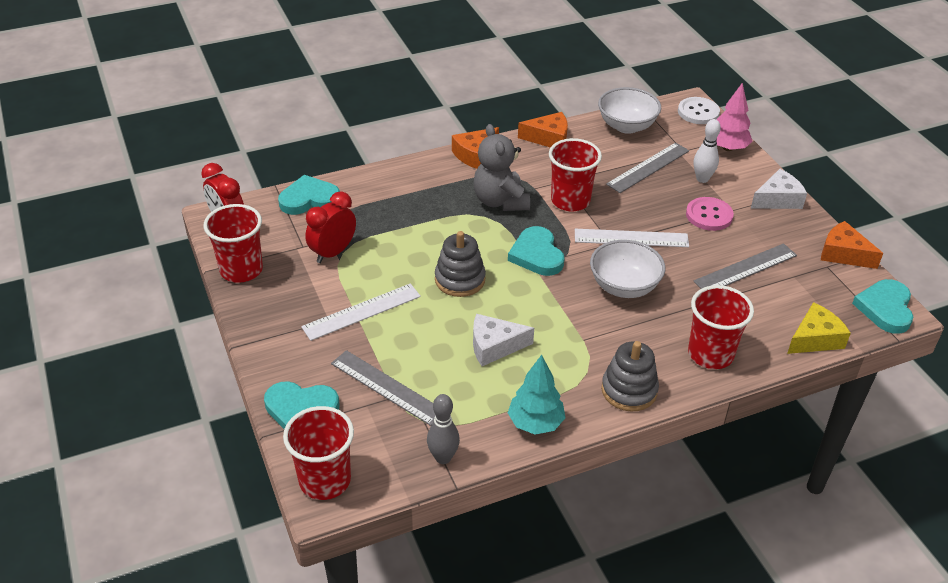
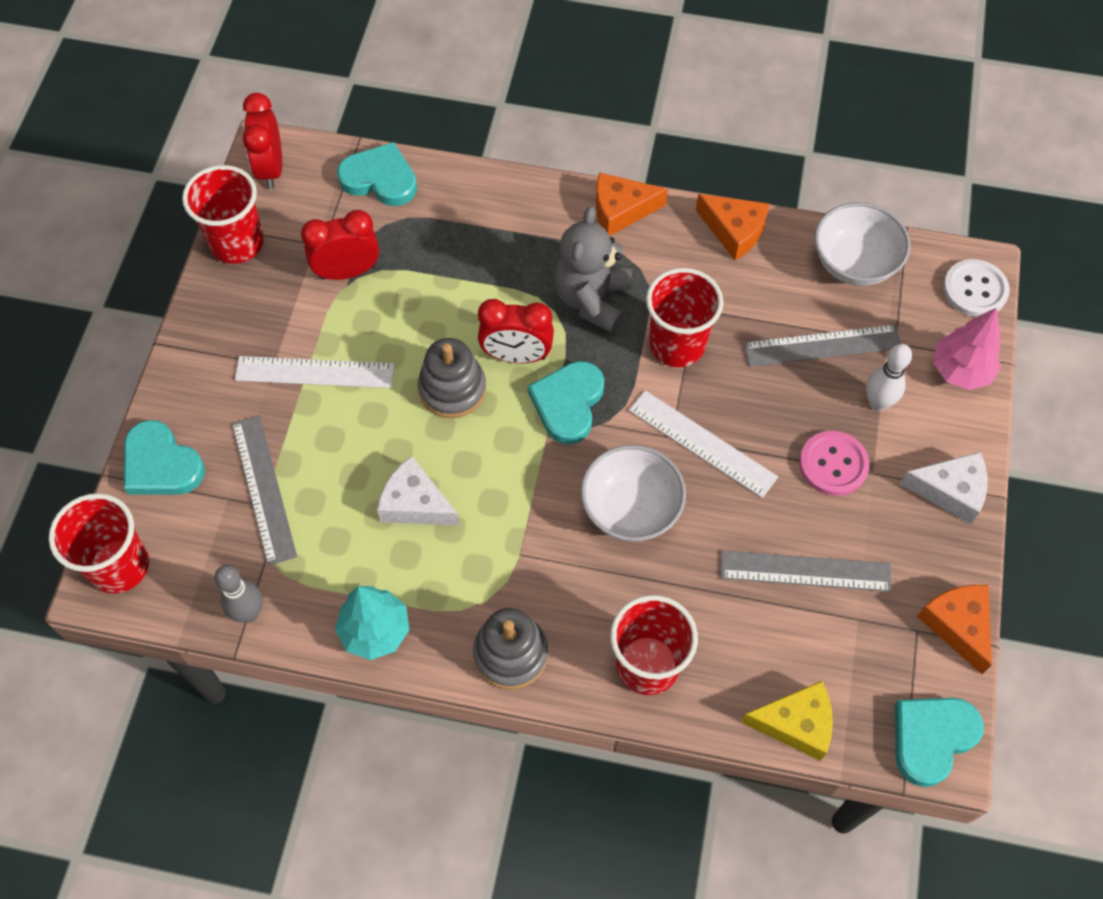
camera: 35 degrees right, 20 degrees up
none -> red clock [478,299,554,363]

